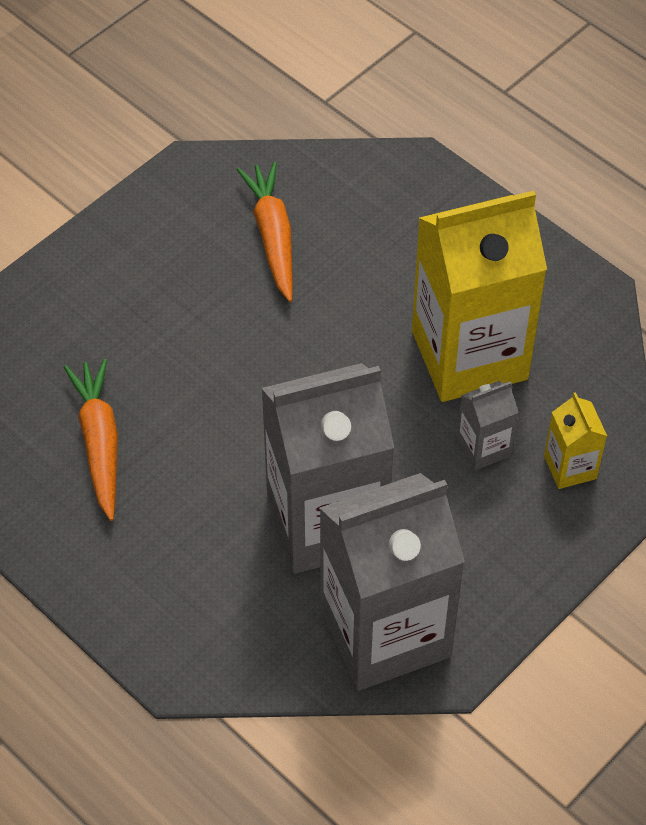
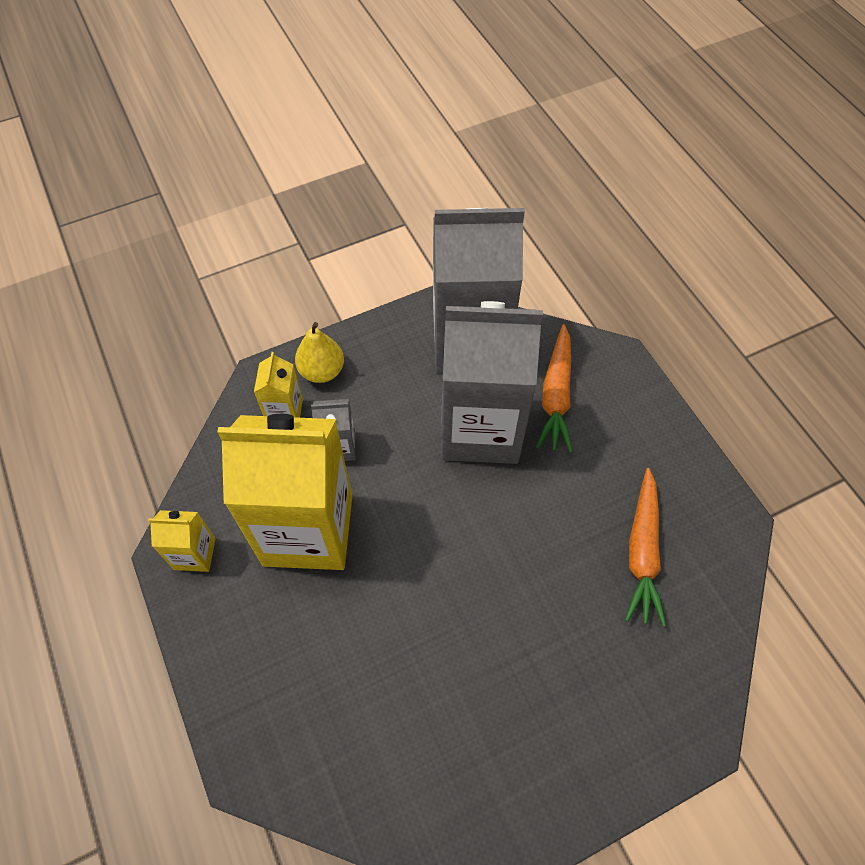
camera: 160 degrees left, 5 degrees up
orange carrot [237,162,293,302] -> orange carrot moved to [536,324,573,453]
none -> yellow carton [148,510,215,572]
none -> yellow pear [295,322,344,383]

